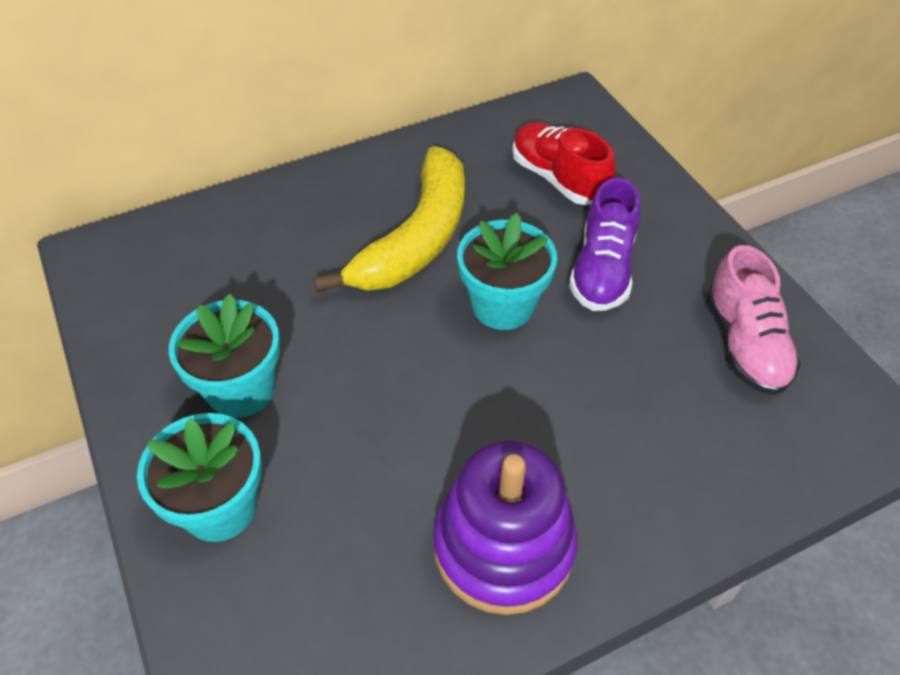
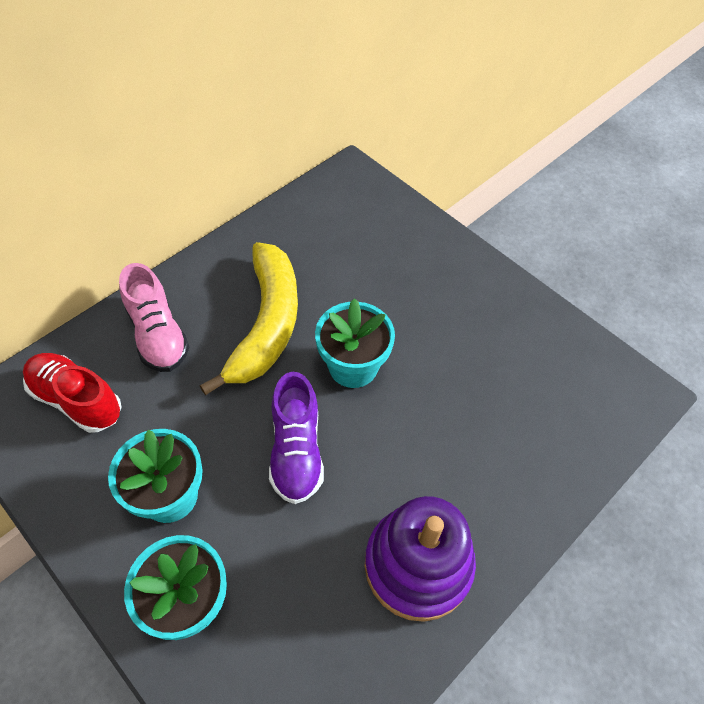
camera: 20 degrees left, 5 degrees up
red shoe [512,122,616,205] -> red shoe moved to [23,353,122,433]
purple shoe [569,178,640,311] -> purple shoe moved to [269,372,324,504]
pink shoe [706,245,801,395] -> pink shoe moved to [119,263,189,372]

